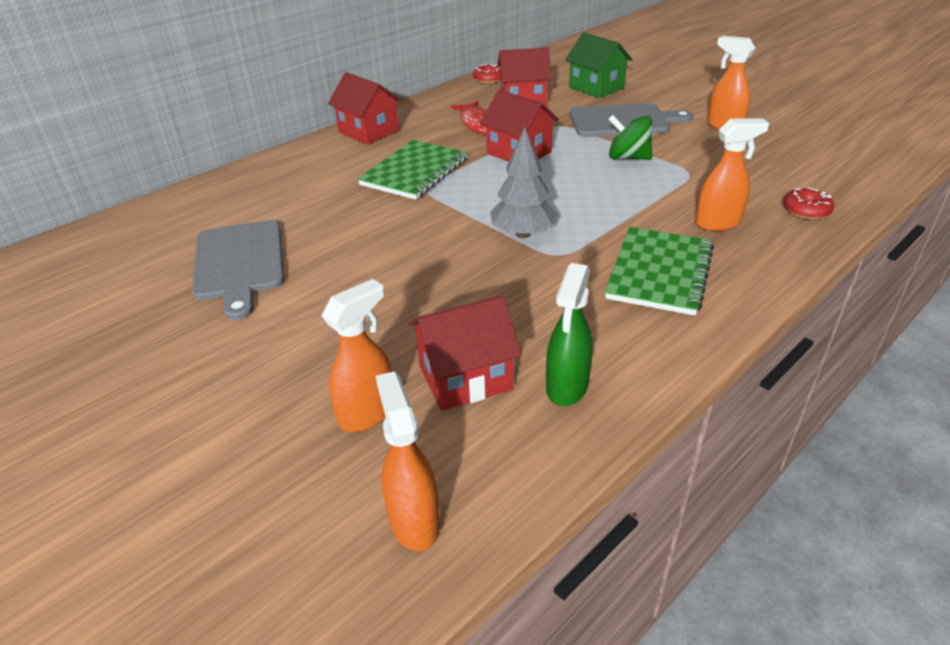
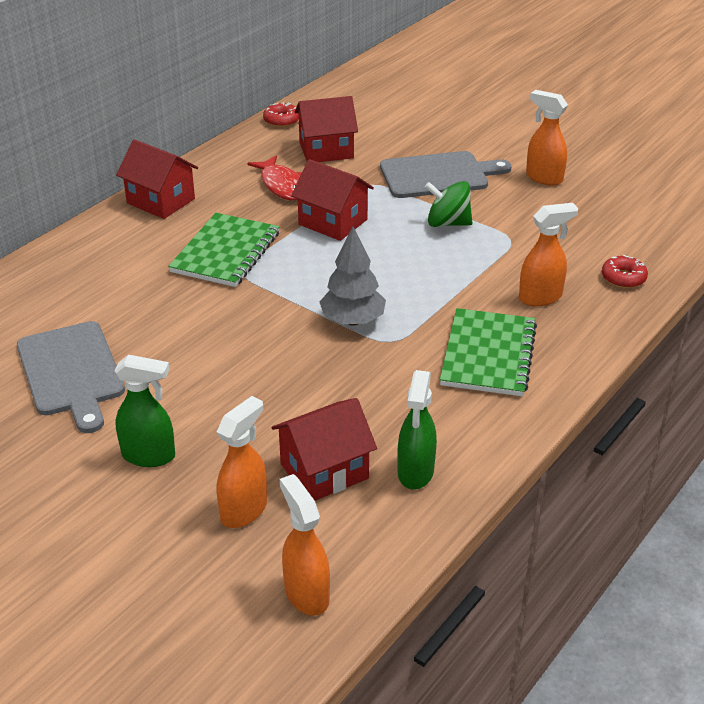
camera: 10 degrees left, 0 degrees up
green house [565,32,633,98] -> none
none -> green spray bottle [115,355,175,467]

